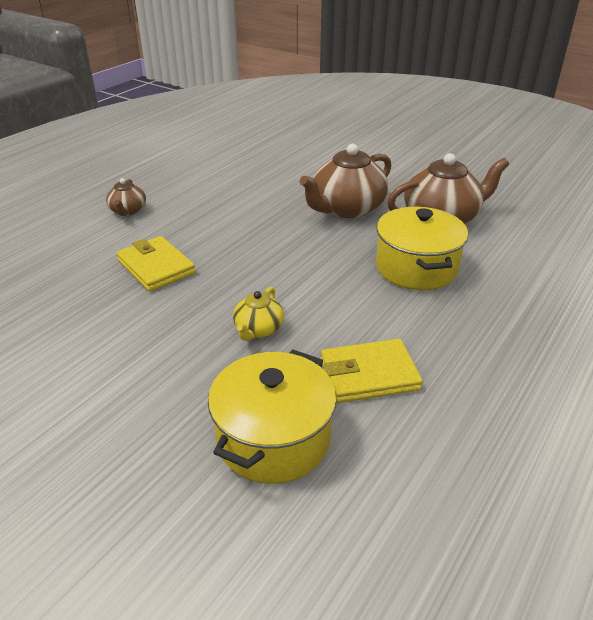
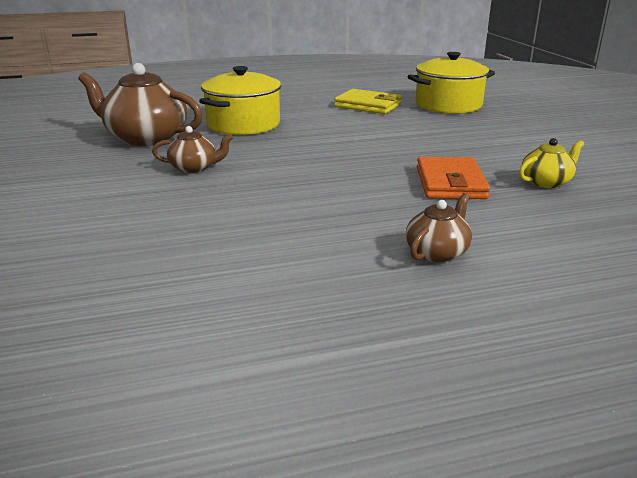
camera: 140 degrees left, 10 degrees down
yellow wallet [117,236,196,292] -> orange wallet [417,157,490,199]
yellow teapot [233,287,284,341] -> yellow teapot moved to [519,138,584,188]
brown teapot [300,144,391,218] -> brown teapot [152,126,233,173], size x0.52

